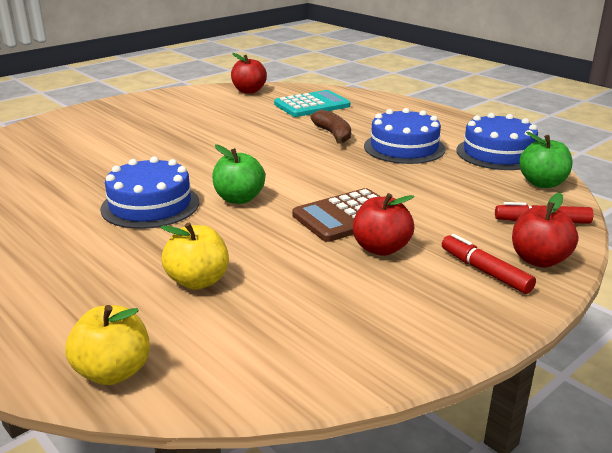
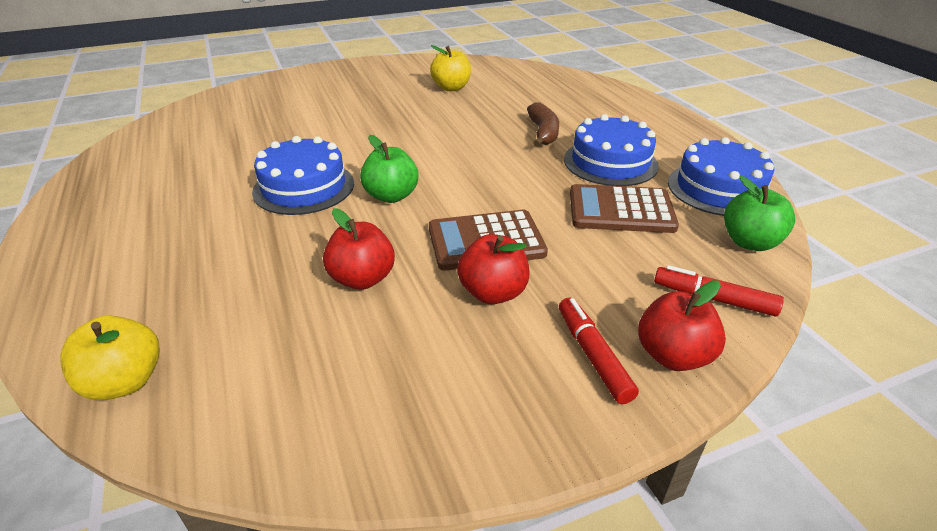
camera: 20 degrees right, 10 degrees up
yellow apple [161,223,229,290] -> yellow apple moved to [430,45,471,91]
red apple [231,53,267,94] -> red apple moved to [323,208,395,290]
turquoise calculator [274,90,350,117] -> none
none -> brown calculator [570,184,679,233]

